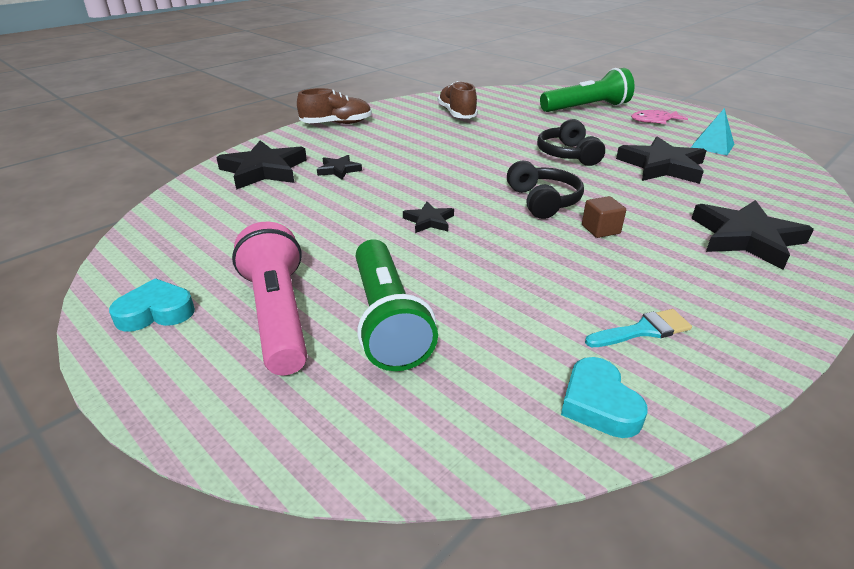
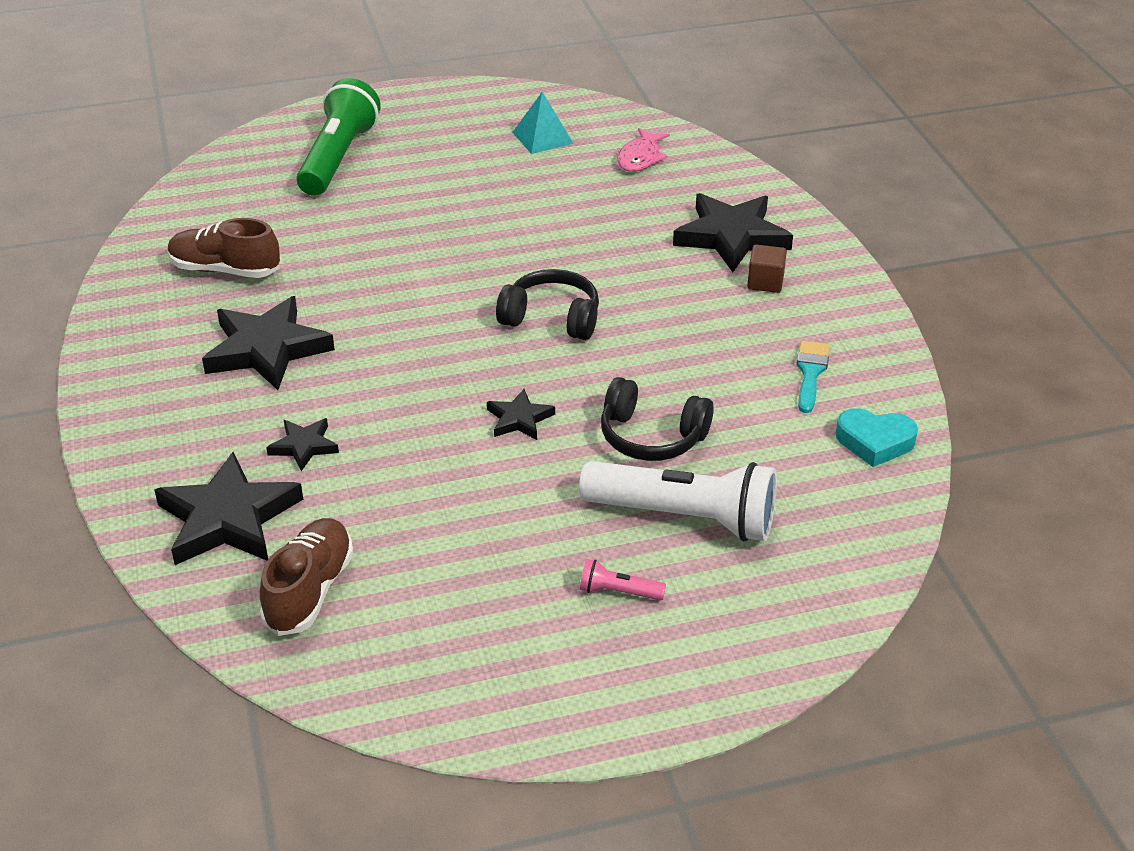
camera: 60 degrees left, 5 degrees up
turquoise heart [109,278,195,332] -> none
pink flashlight [232,222,307,375] -> pink flashlight [580,559,666,601], size x0.42
brown shoe [297,88,372,124] -> brown shoe moved to [260,518,354,636]
green flashlight [356,240,438,371] -> white flashlight [579,461,777,542]
black headphones [537,119,605,166] -> black headphones moved to [601,377,714,461]
brown cube [582,196,626,238] -> brown cube moved to [747,245,787,293]
black star [616,137,706,184] -> black star moved to [202,296,335,390]
pink fish [631,110,688,124] -> pink fish moved to [617,128,670,172]

